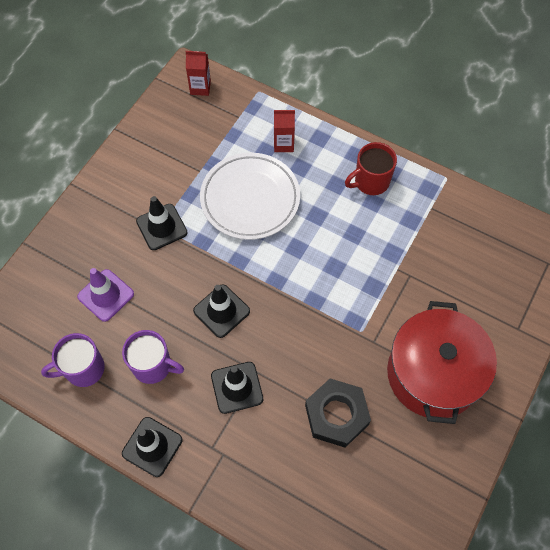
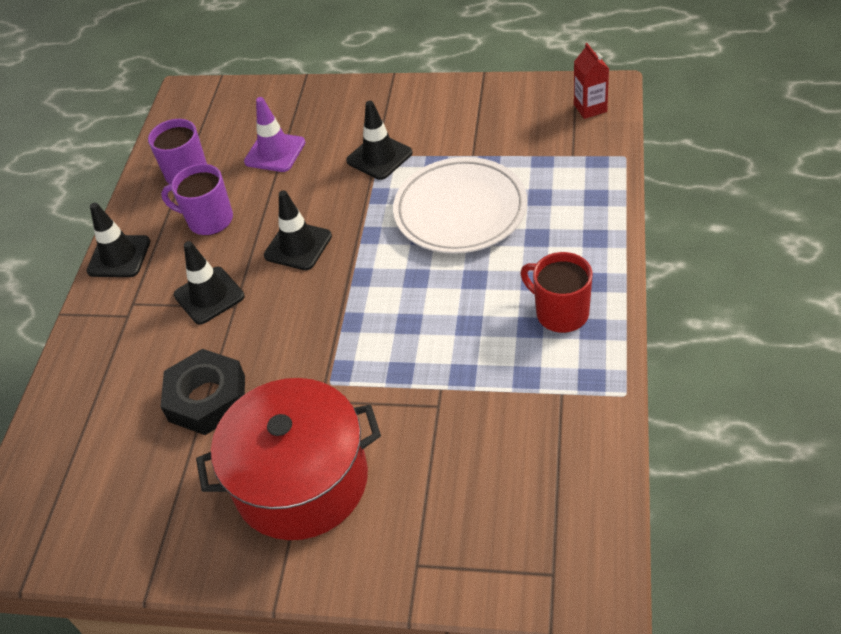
camera: 75 degrees right, 15 degrees down
purple mug [122,330,184,384] -> purple mug turned 105 degrees clockwise [161,164,233,236]
red carton [274,109,295,152] -> none

